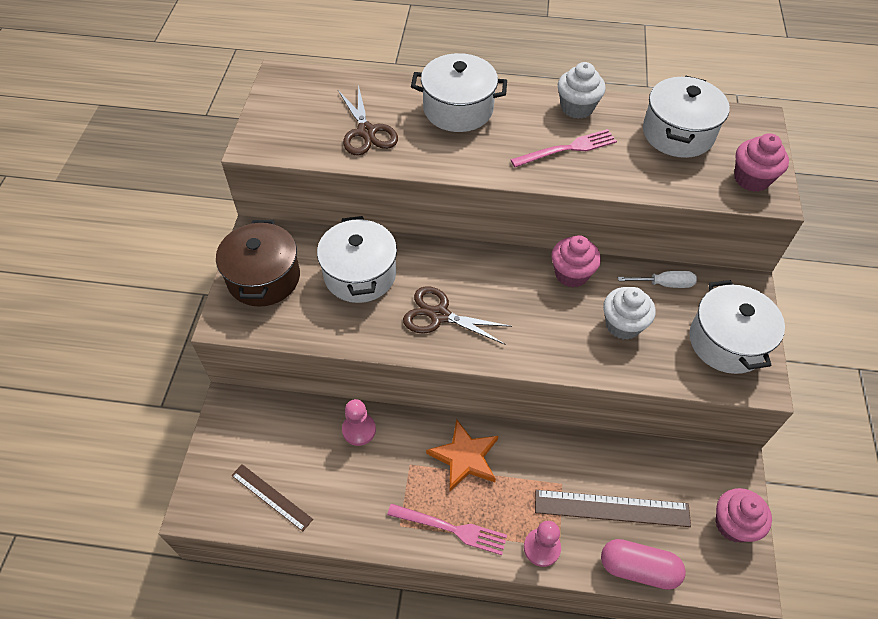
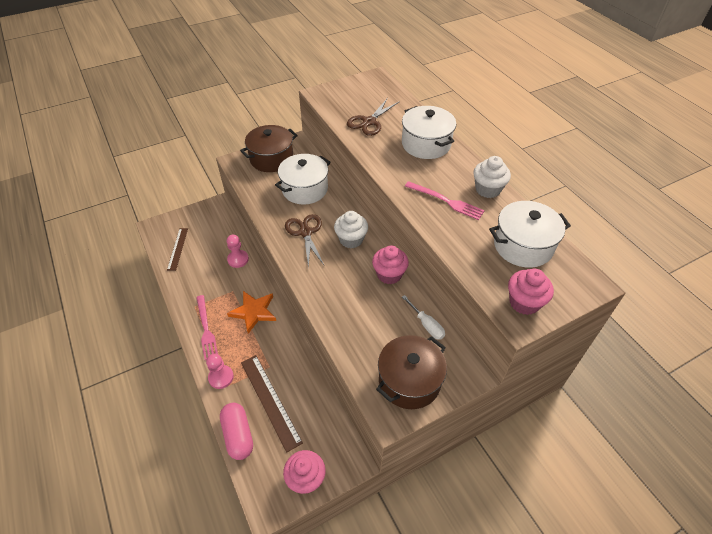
camera: 55 degrees right, 5 degrees down
white cupcake [603,287,655,340] -> white cupcake moved to [334,211,368,248]
white pot [689,280,785,374] -> brown pot [376,335,447,409]

